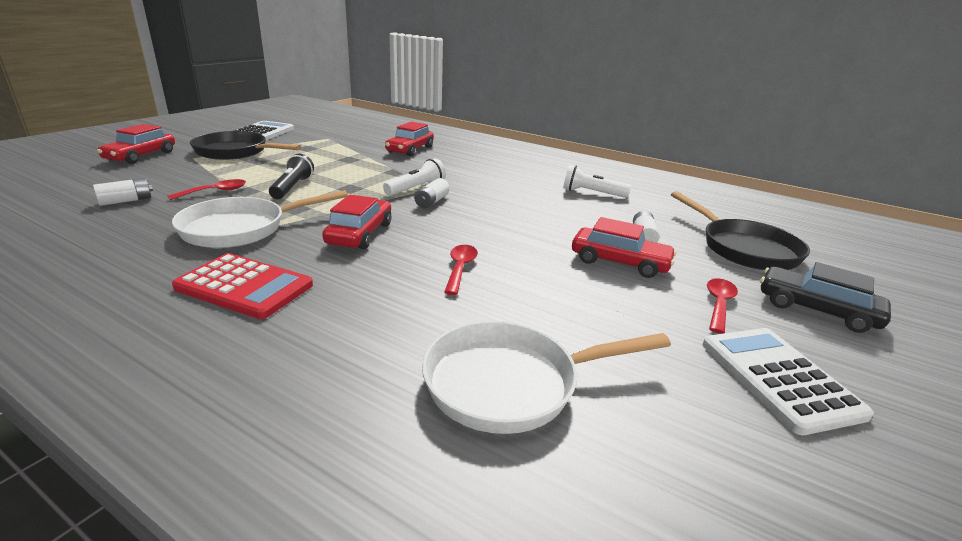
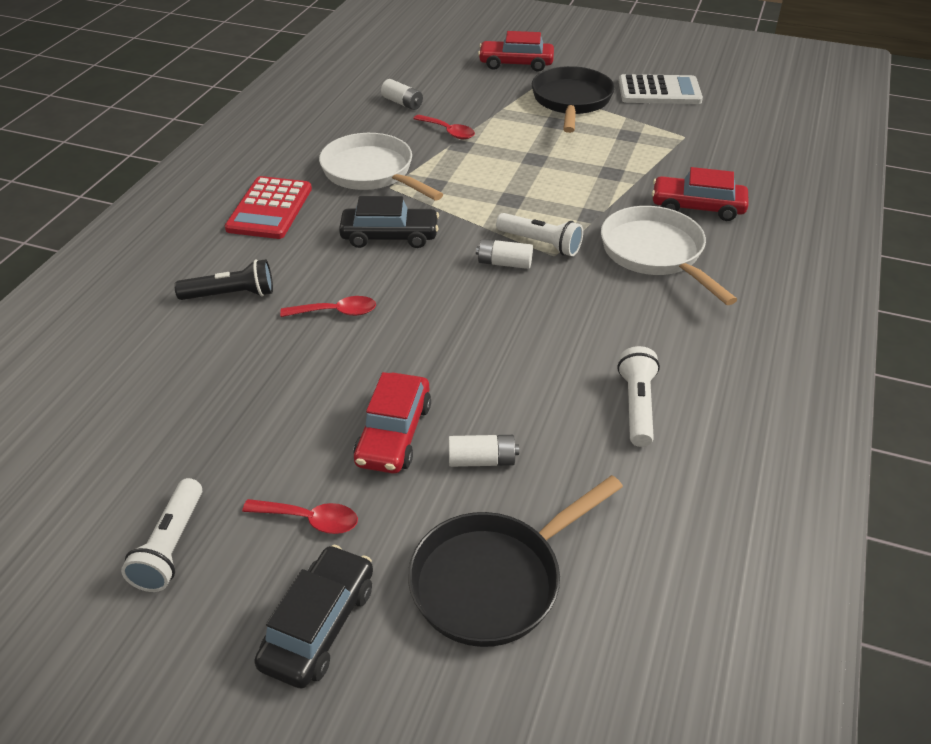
camera: 80 degrees right, 15 degrees up
black flashlight [269,154,314,199] -> black flashlight moved to [174,259,273,300]
red car [322,195,391,249] -> black car [339,196,439,248]
white pan [422,321,671,434] -> white pan moved to [601,206,737,305]
white calculator [703,328,874,435] -> white flashlight [121,478,202,592]

